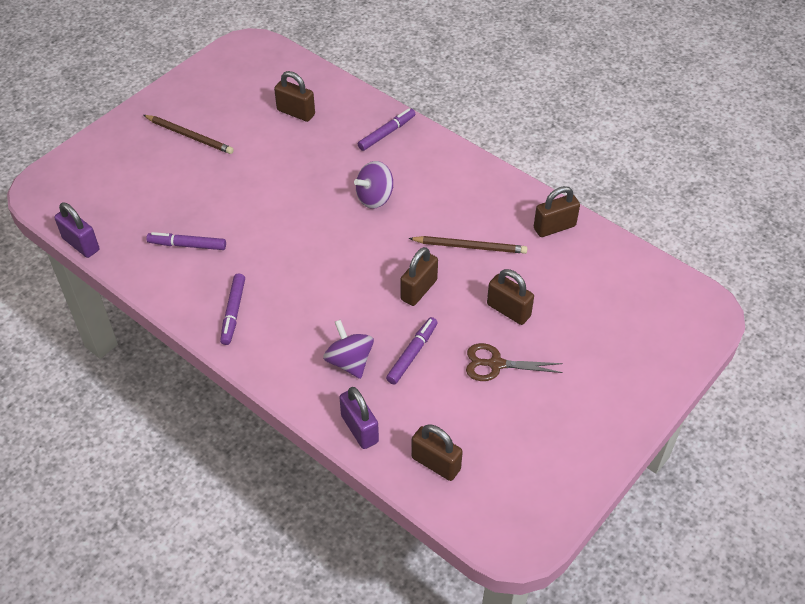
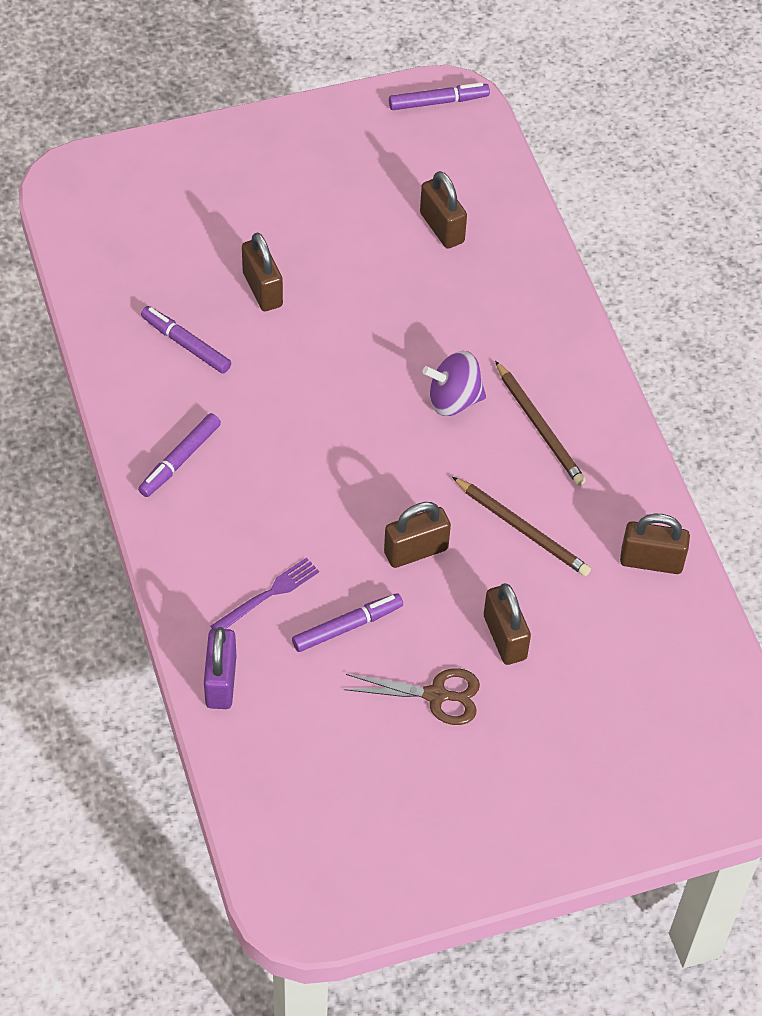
camera: 30 degrees right, 5 degrees up
purple padlock [54,203,99,258] -> none
brown pencil [143,115,234,154] -> brown pencil moved to [495,361,586,486]
purple spinning top [323,320,374,379] -> purple fork [210,557,319,629]
purple marker [358,108,415,151] -> purple marker moved to [389,82,490,110]
brown padlock [411,424,463,481] -> brown padlock moved to [242,232,283,311]
brown scissors [466,343,563,381] -> brown scissors turned 150 degrees clockwise [344,668,480,725]

